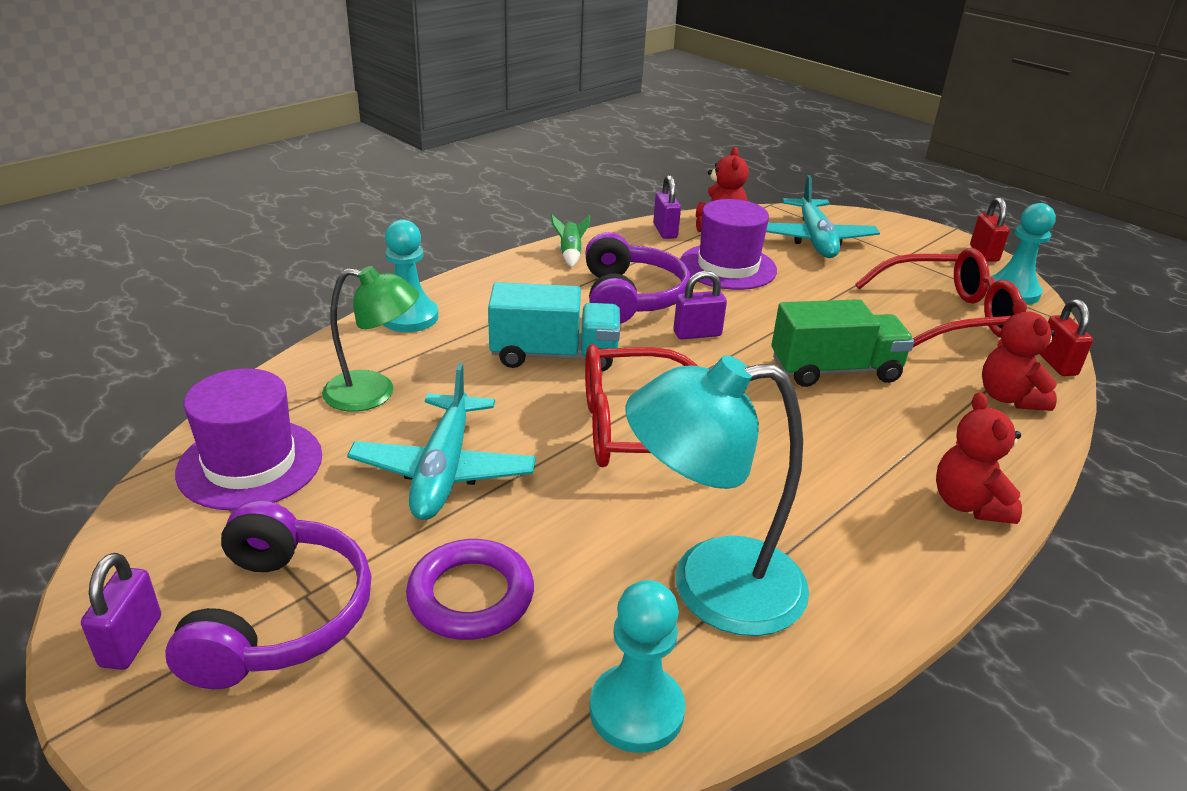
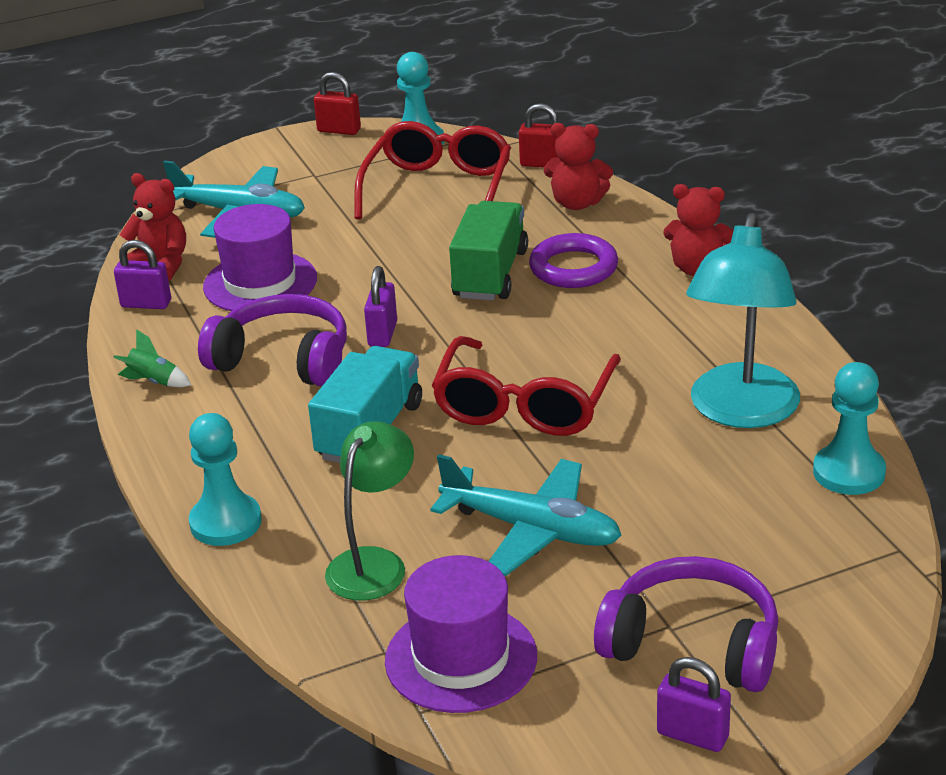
camera: 65 degrees left, 0 degrees up
purple ring [406,539,534,640] -> purple ring moved to [529,233,618,288]

